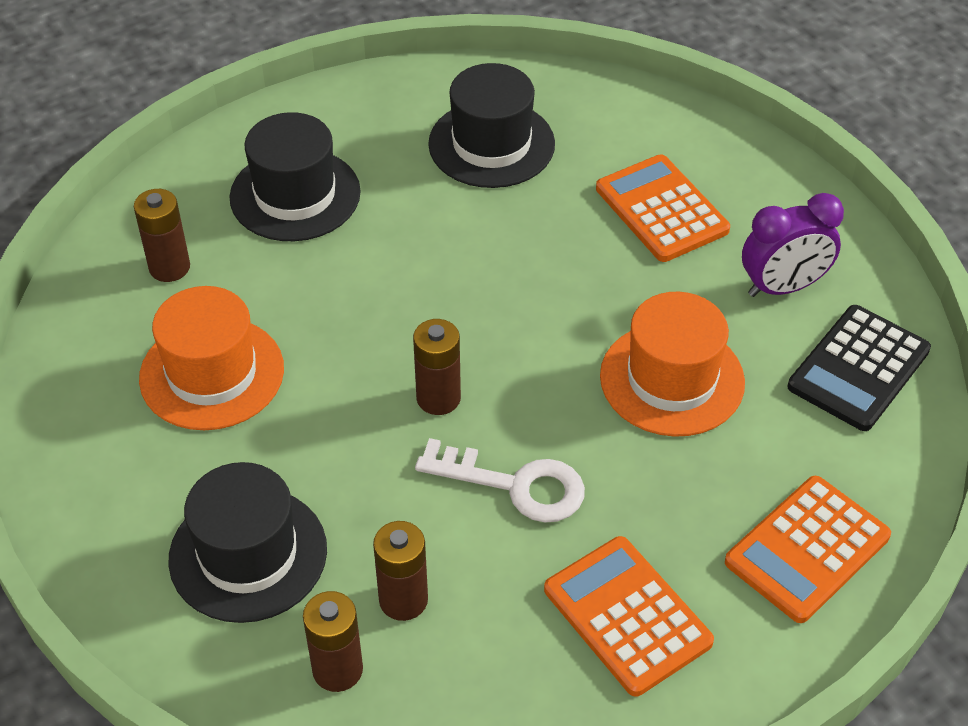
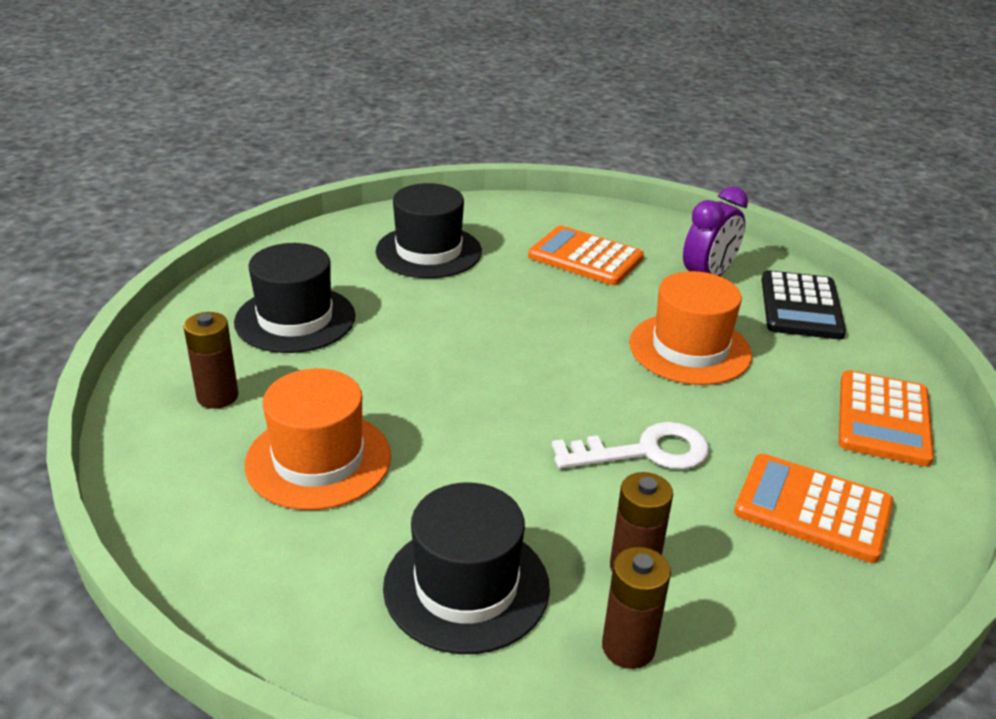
camera: 30 degrees left, 15 degrees down
brown battery [413,319,461,415] -> none

